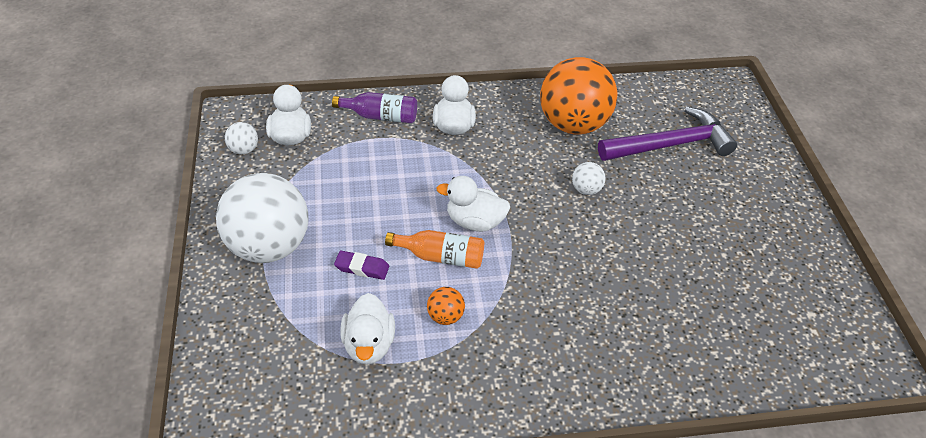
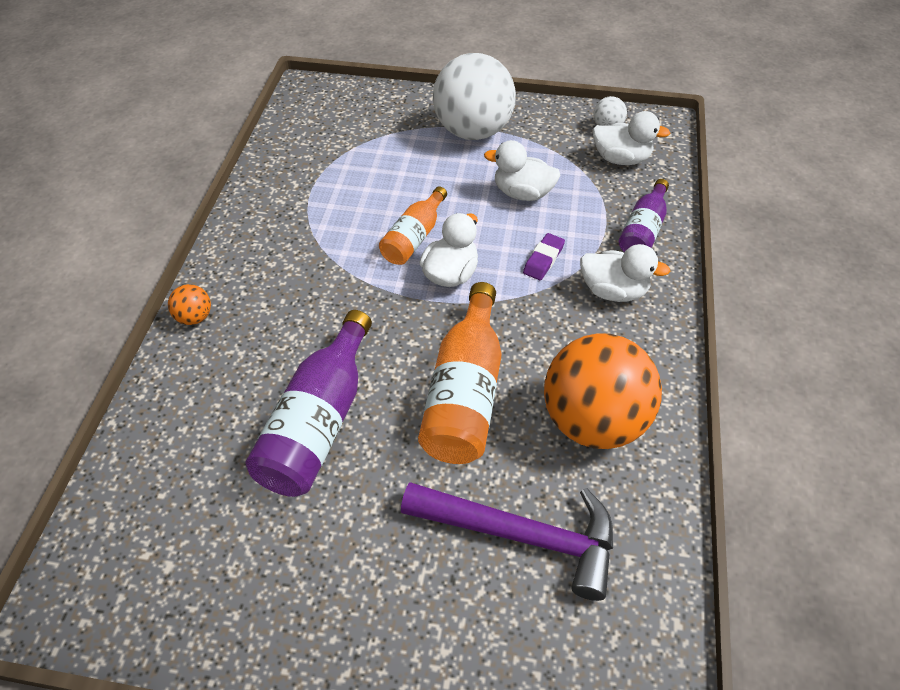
camera: 110 degrees right, 5 degrees up
purple eraser [334,251,389,280] -> purple eraser moved to [523,233,565,280]
white duck [341,293,395,365] -> white duck moved to [484,140,560,201]
orange ball [427,287,465,325] -> orange ball moved to [168,284,211,325]
white ball [572,162,606,195] -> orange bottle [418,282,502,464]
purple hammer [598,107,737,161] -> purple hammer turned 75 degrees counterclockwise [401,482,613,601]
none -> purple bottle [245,310,372,497]

